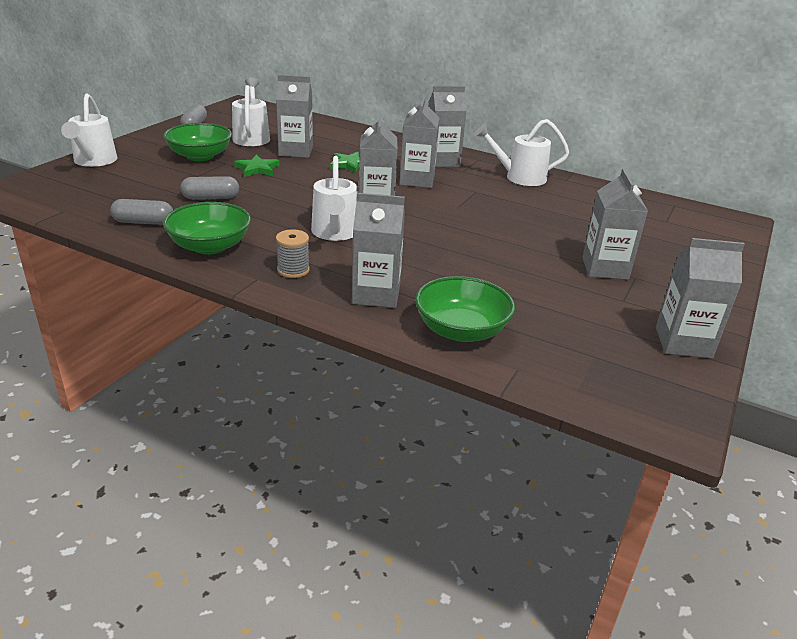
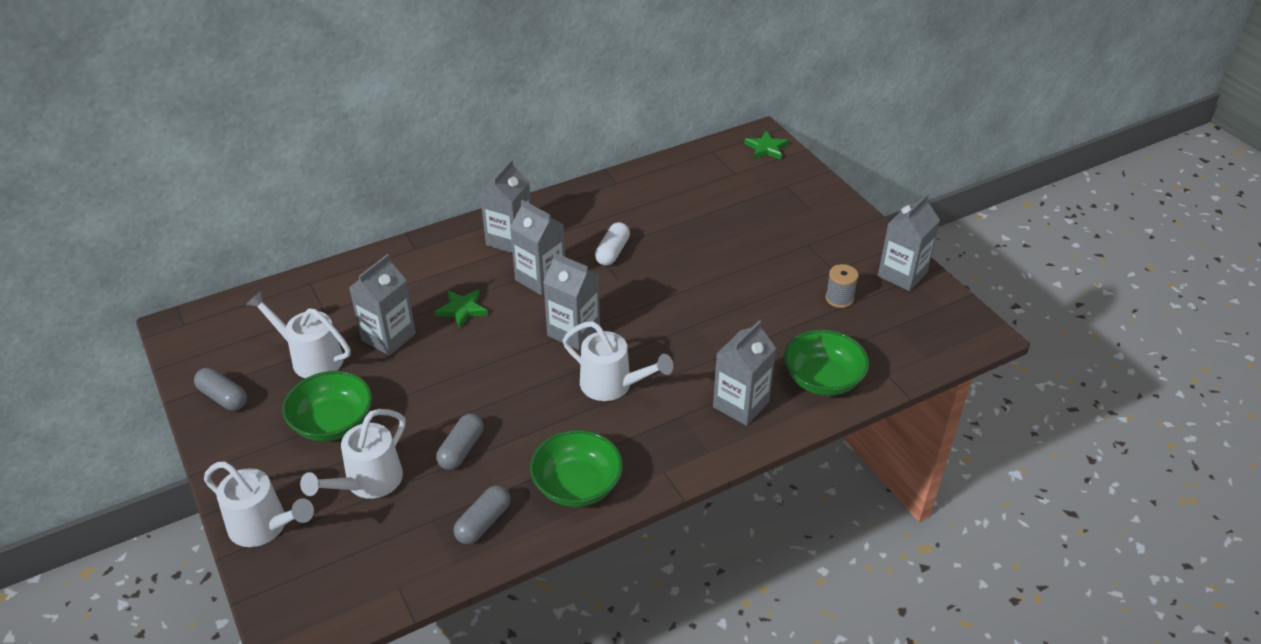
camera: 55 degrees left, 10 degrees up
green star [234,155,280,177] -> green star moved to [744,131,789,160]
grey spool [276,230,310,278] -> grey spool moved to [825,264,859,308]
white watering can [474,119,569,186] -> white watering can moved to [300,409,405,499]
grey carton [582,169,648,280] -> none
none -> white capsule [595,222,630,266]

